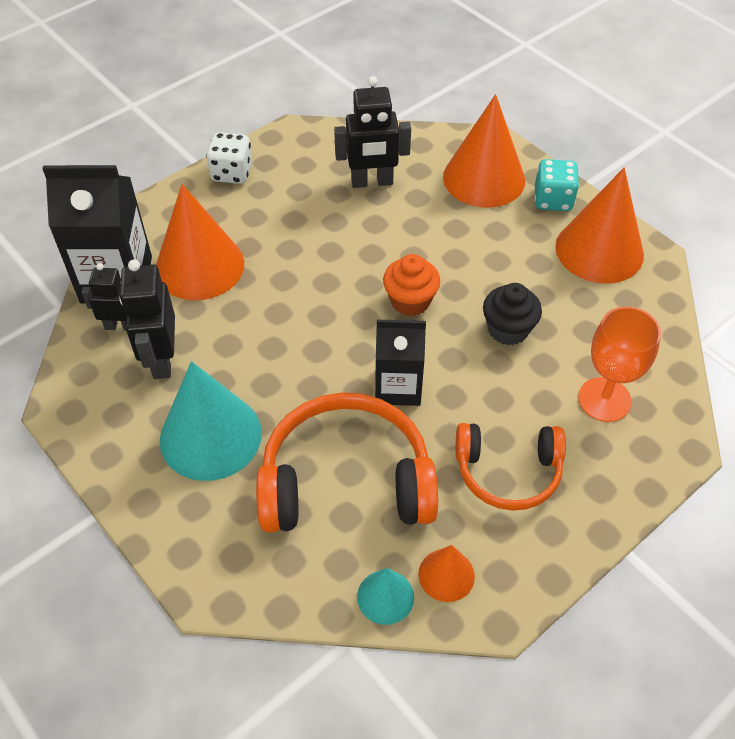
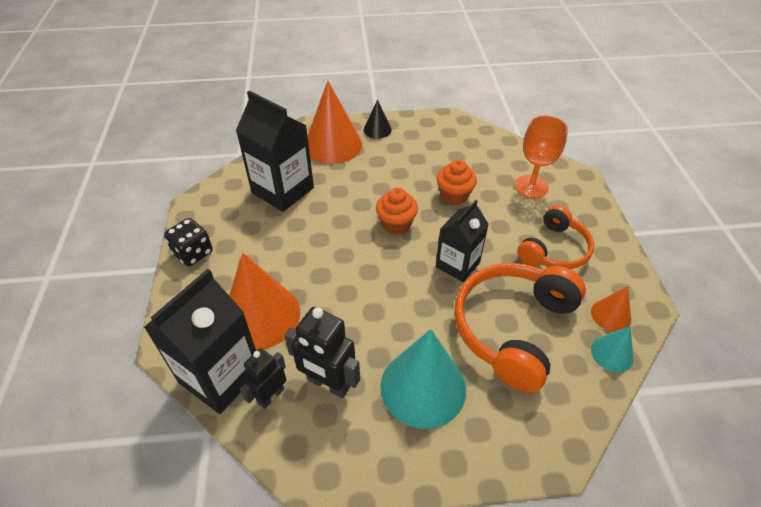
camera: 55 degrees left, 5 degrees down
white dice [206,132,252,184] -> black dice [164,218,213,266]
black robot [334,76,411,188] -> black carton [236,91,314,212]
black cupcake [483,283,542,345] -> orange cupcake [437,159,477,205]
turquoise dice [534,159,579,211] -> black cone [364,99,392,139]
orange cone [555,168,644,283] -> none

